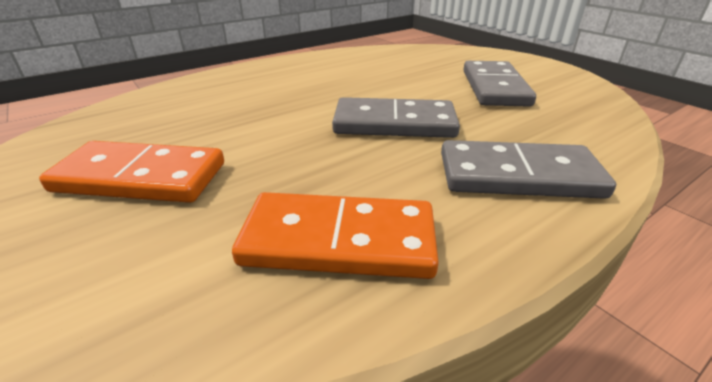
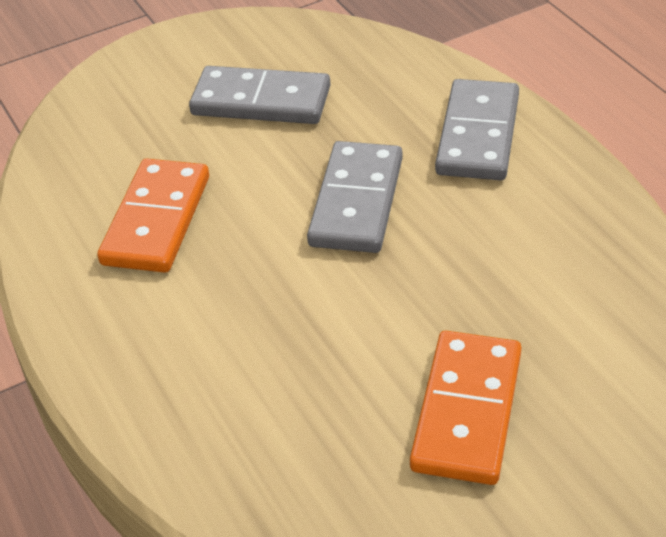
camera: 80 degrees left, 10 degrees up
orange domino [232,192,439,279] -> orange domino moved to [97,159,209,273]

